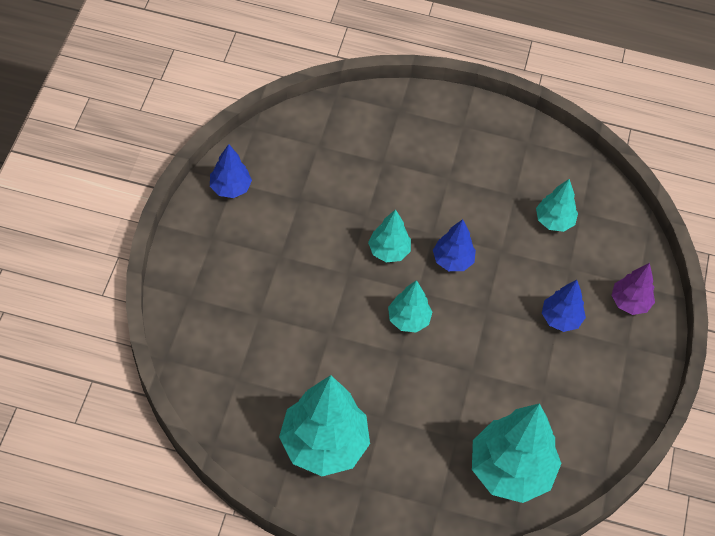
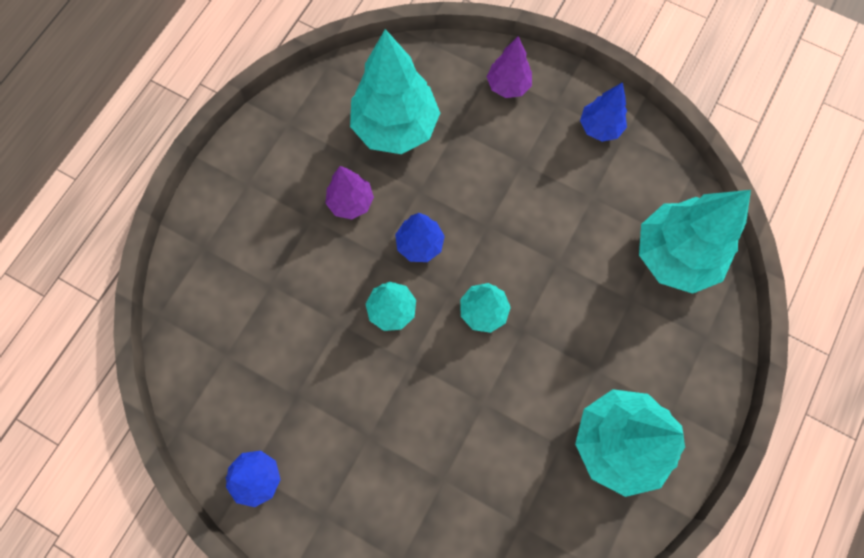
camera: 70 degrees left, 15 degrees up
turquoise tree [536,179,578,232] -> turquoise tree [350,29,440,154], size x1.90
blue tree [542,280,586,332] -> blue tree moved to [580,82,627,142]
none -> purple tree [325,166,374,220]

